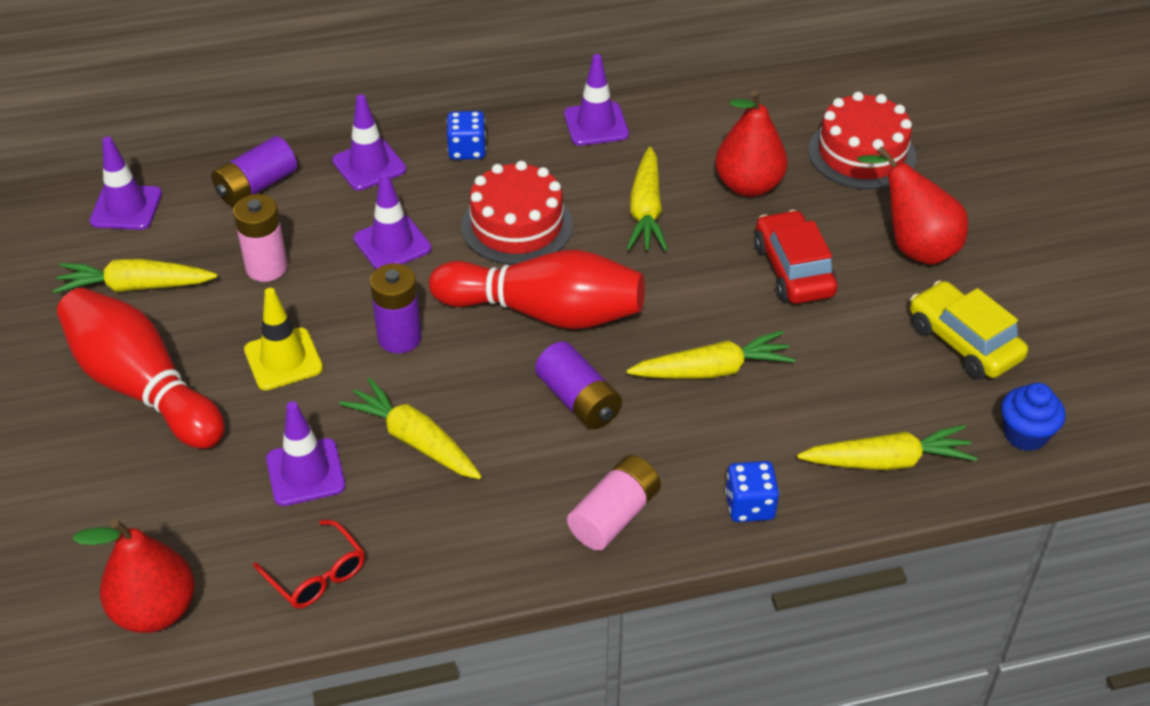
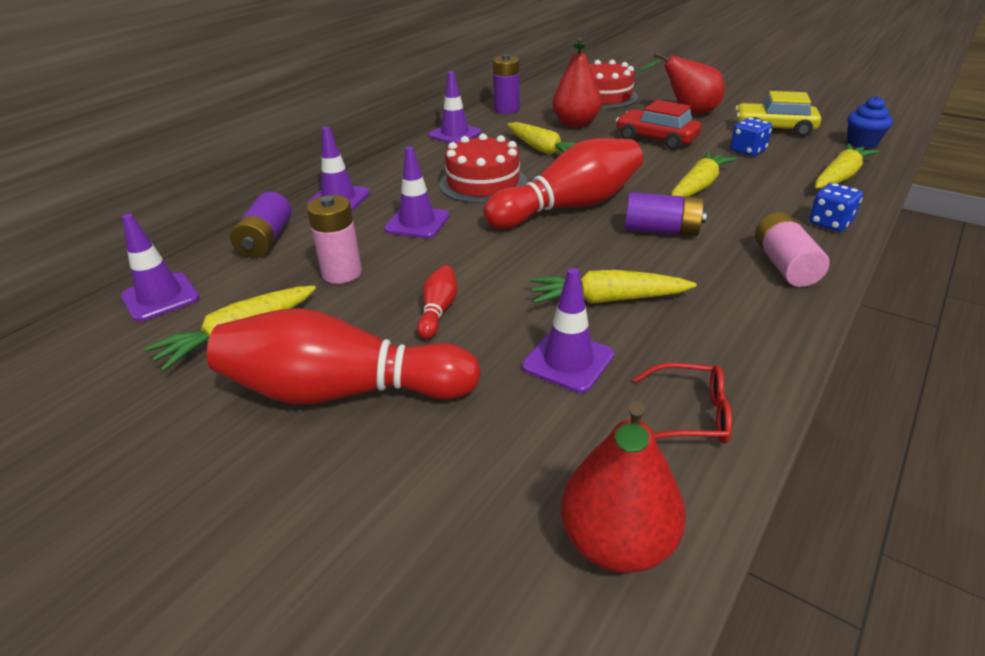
camera: 40 degrees left, 10 degrees down
yellow traffic cone [244,288,323,390] -> red bowling pin [417,265,457,339]
purple battery [370,263,422,353] -> purple battery moved to [493,54,520,114]
blue dice [447,111,486,160] -> blue dice moved to [730,118,772,156]

